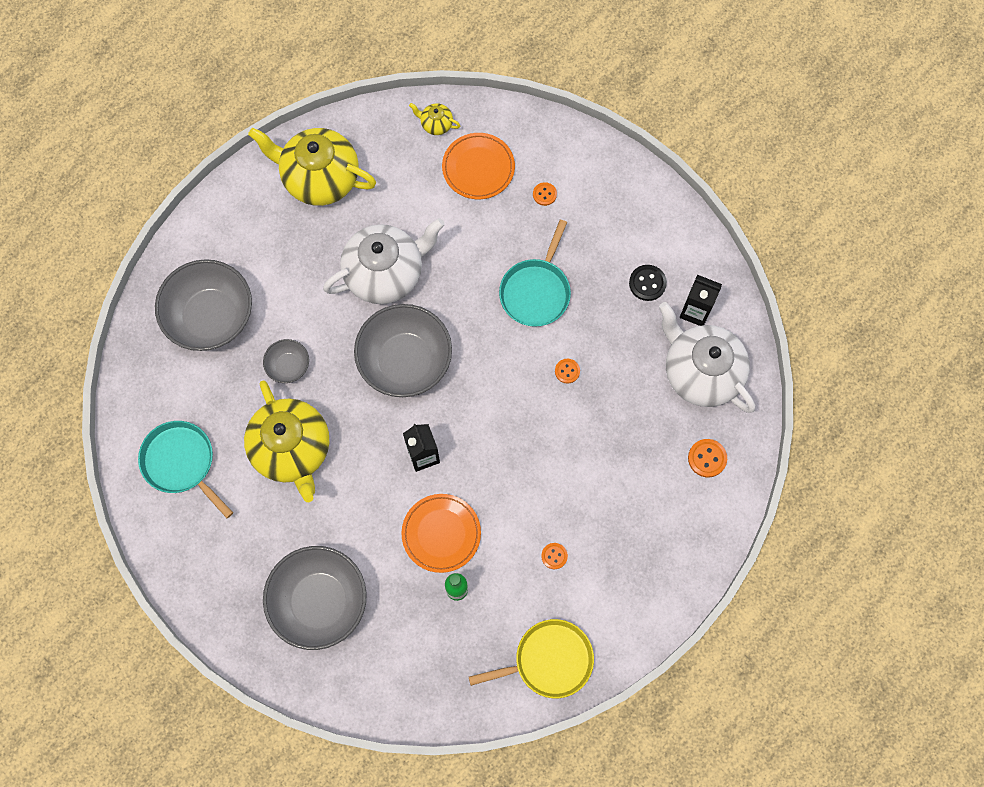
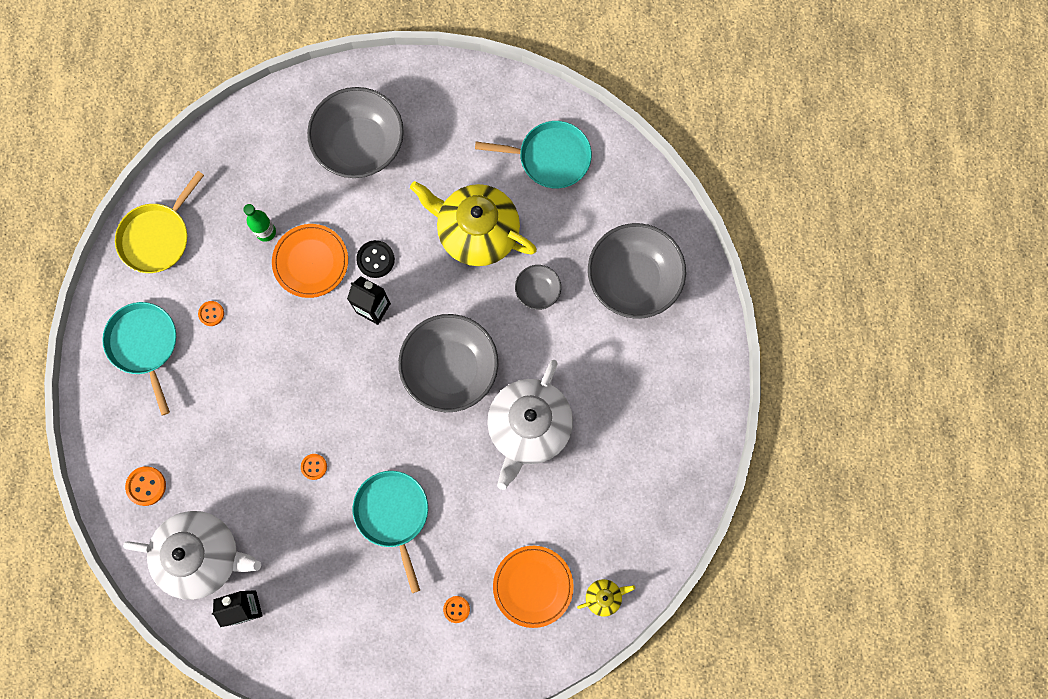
camera: 140 degrees right, 5 degrees up
yellow teapot [248,128,376,206] -> none
black button [629,265,667,301] -> black button moved to [356,240,395,278]
none -> turquoise pan [102,302,176,416]

